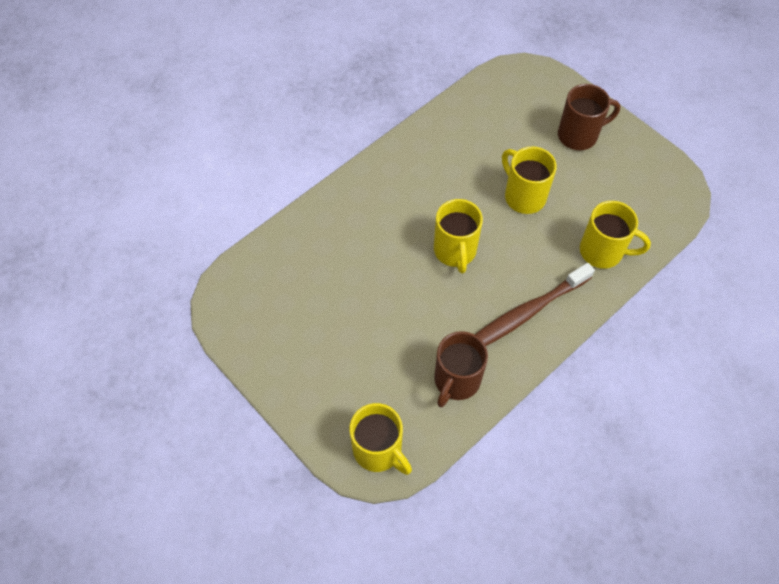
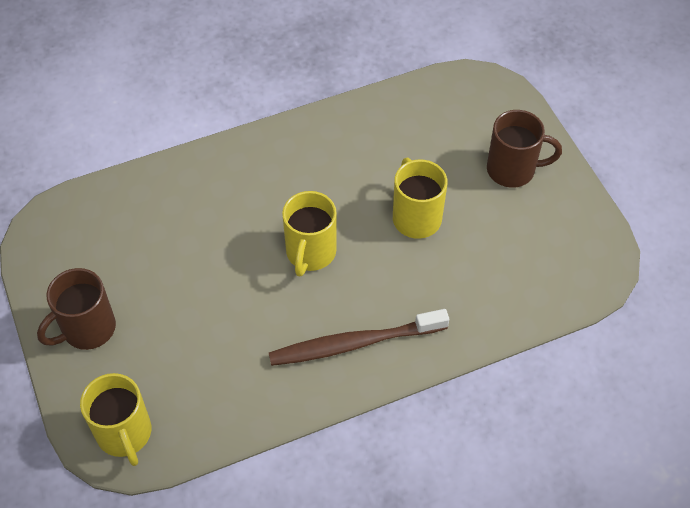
camera: 20 degrees right, 5 degrees down
brown mug [434,331,488,407] -> brown mug moved to [37,268,116,350]
yellow mug [580,201,651,269] -> none

